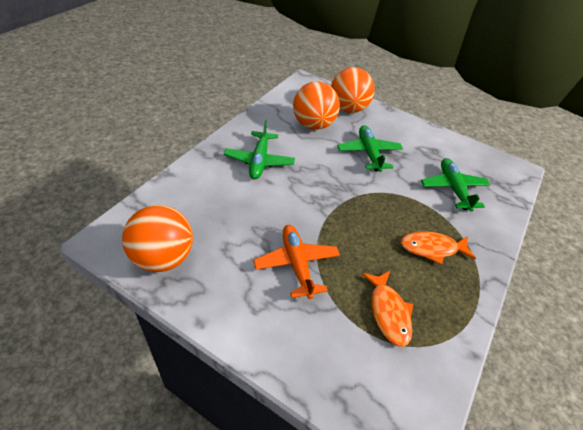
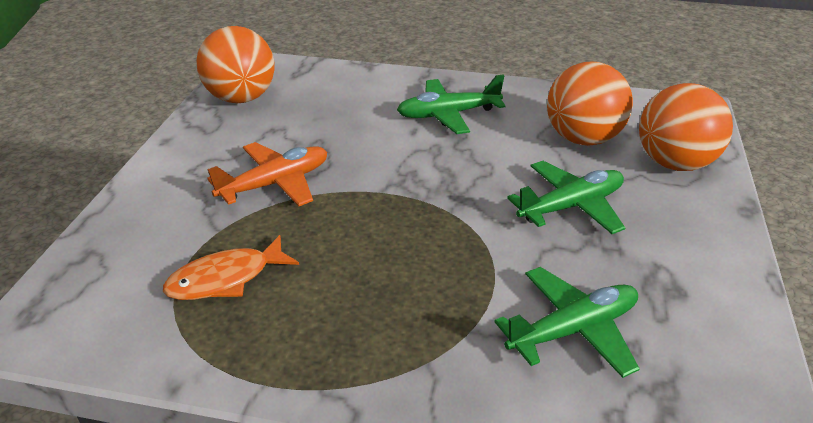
camera: 75 degrees right, 10 degrees down
orange fish [401,231,476,265] -> none

